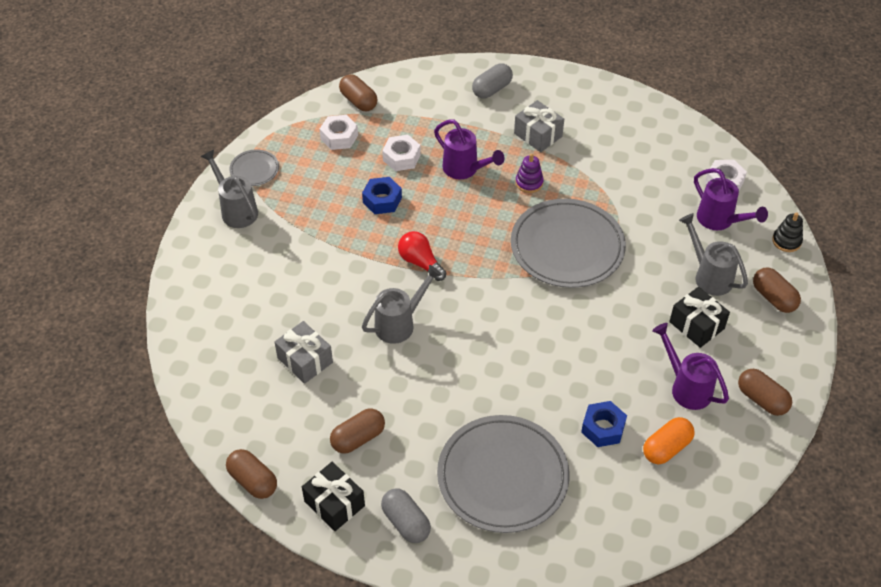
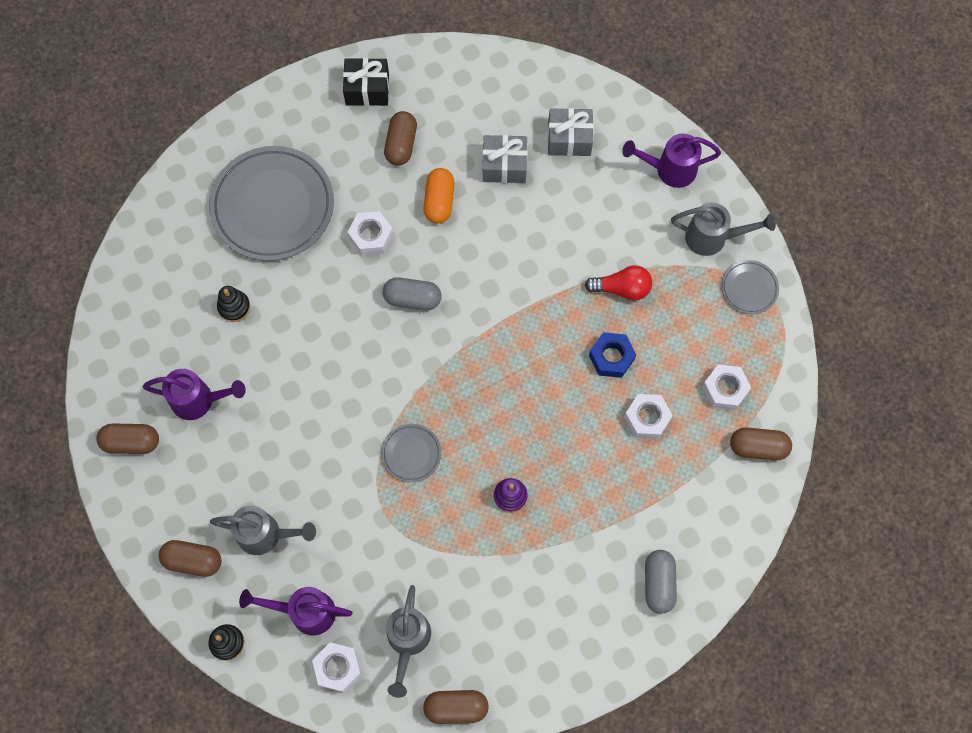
camera: 135 degrees right, 20 degrees up
brown capsule [226,449,277,499] -> brown capsule moved to [423,690,489,724]
grey watering can [362,265,442,344] -> grey watering can moved to [386,585,431,698]
grey capsule [381,489,431,543] -> grey capsule moved to [383,277,441,310]
red light bulb [398,231,446,281] -> red light bulb moved to [585,265,652,300]
purple watering can [434,120,505,179] -> purple watering can moved to [622,134,721,188]
grey plate [511,199,626,288] -> grey plate [381,424,441,482], size x0.46
grey gift [514,100,564,152] -> grey gift moved to [548,108,593,156]
blue nut [581,401,627,447] -> black stacking toy [217,286,250,322]
orange capsule [643,417,695,464] -> orange capsule moved to [423,168,454,224]
black gift [669,287,730,348] -> none
none -> white nut [348,211,393,256]

